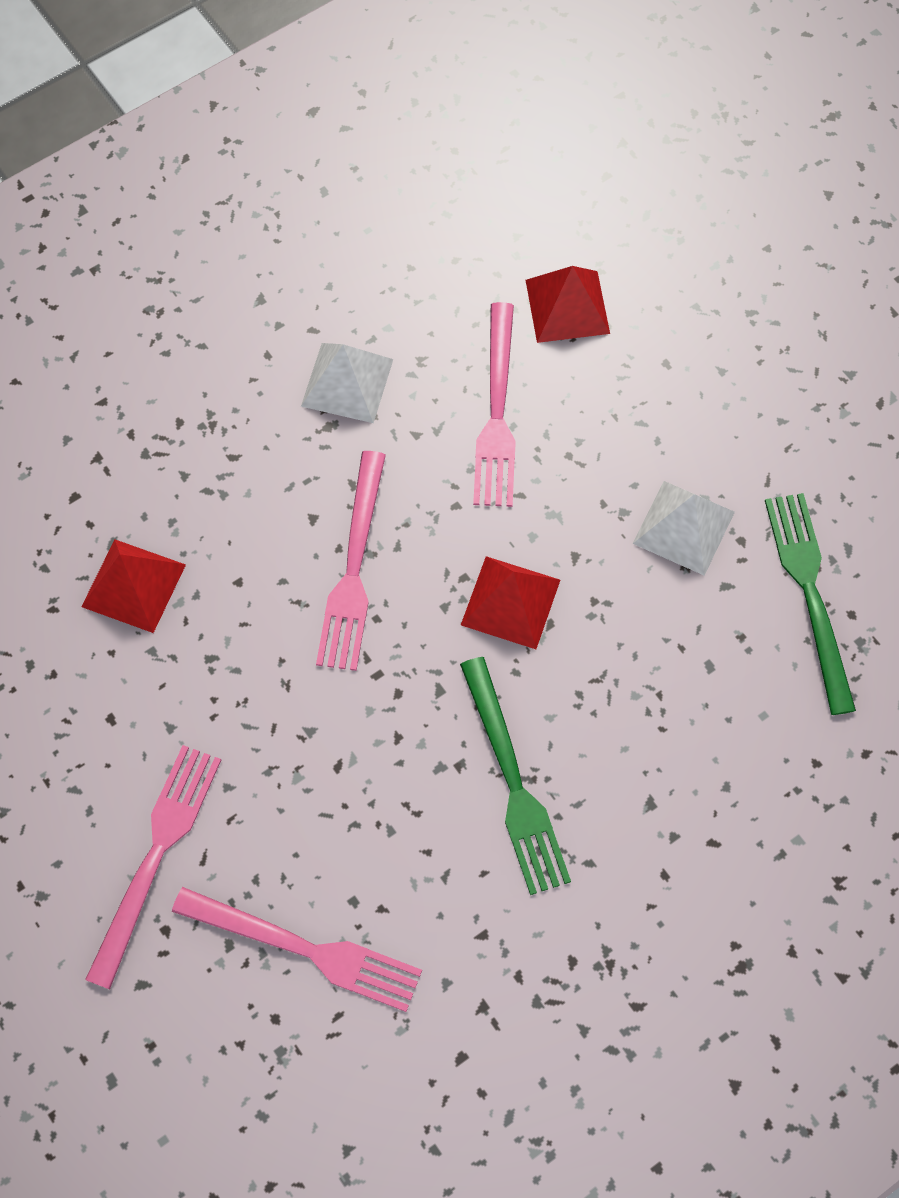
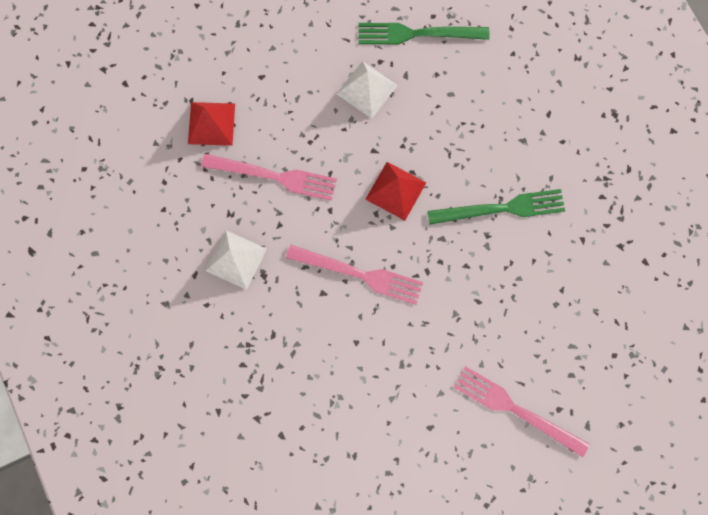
camera: 80 degrees left, 10 degrees up
red pyramid [81,540,186,633] -> none
pink fork [172,887,422,1012] -> none

